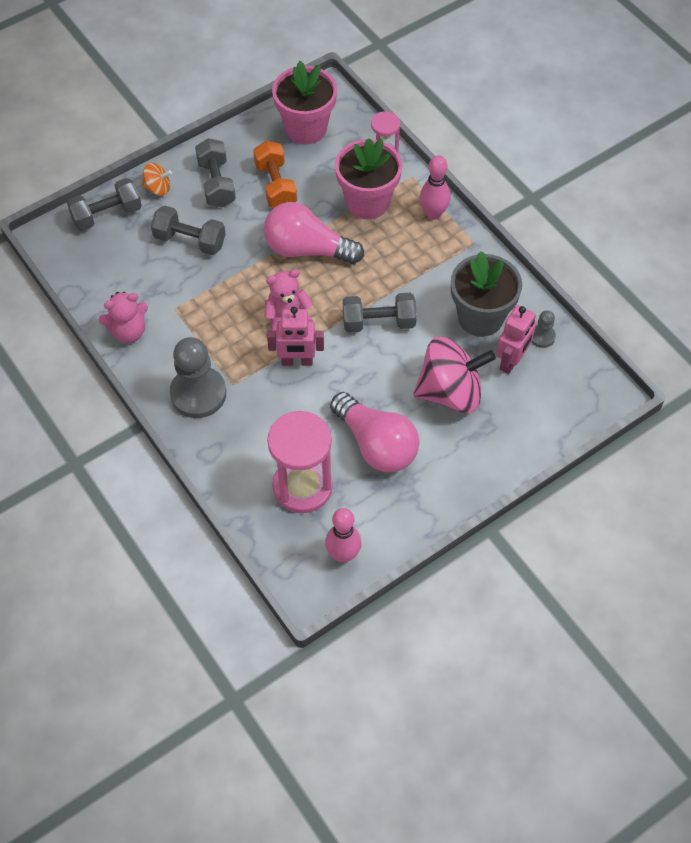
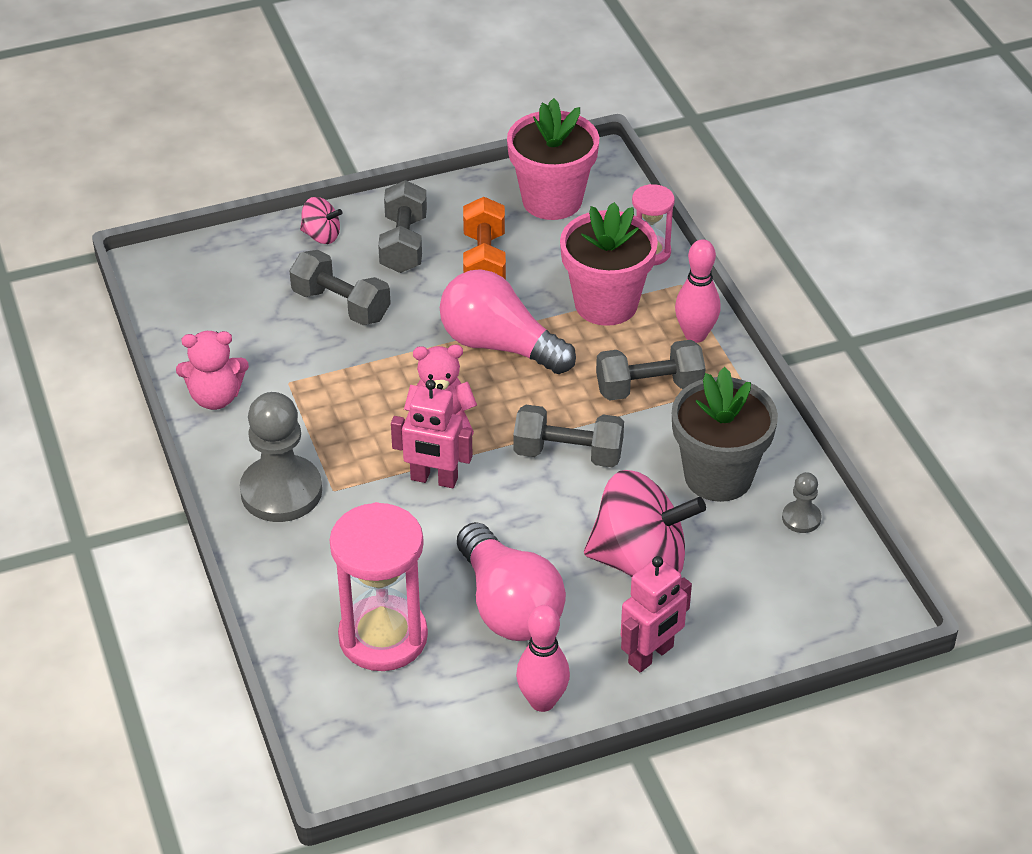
camera: 15 degrees right, 15 degrees down
grey dumbbell [67,178,142,231] -> grey dumbbell moved to [596,340,706,401]
orange spinning top [142,163,172,196] -> pink spinning top [300,197,342,244]
pink bowling pin [325,508,362,563] -> pink bowling pin moved to [516,605,570,712]
pink robot [496,305,536,374] -> pink robot moved to [621,556,692,672]

